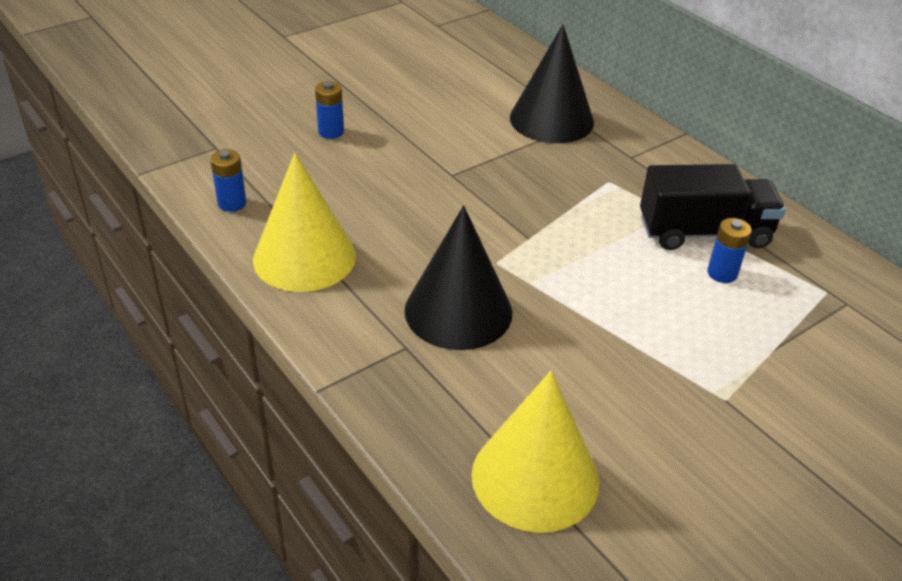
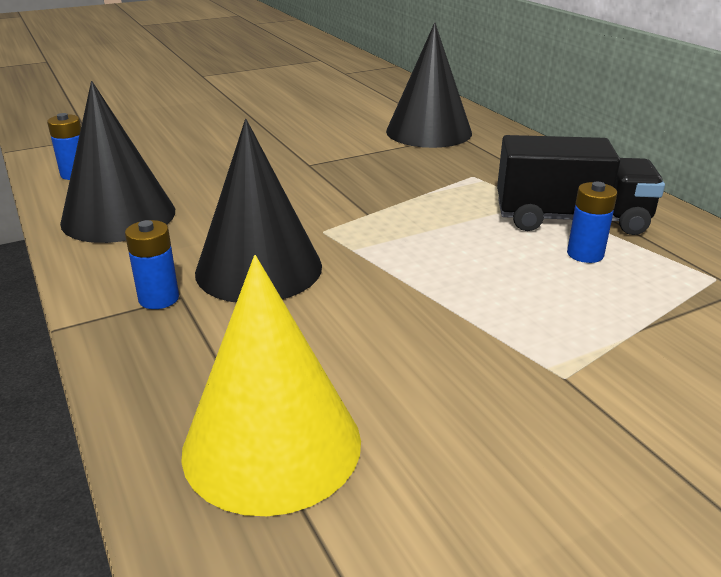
camera: 10 degrees right, 10 degrees down
yellow cone [253,153,356,292] -> black cone [60,81,175,243]
blue battery [315,81,344,139] -> blue battery moved to [125,220,179,309]

